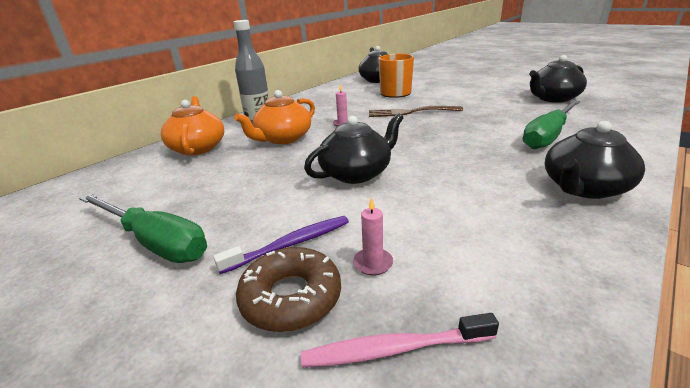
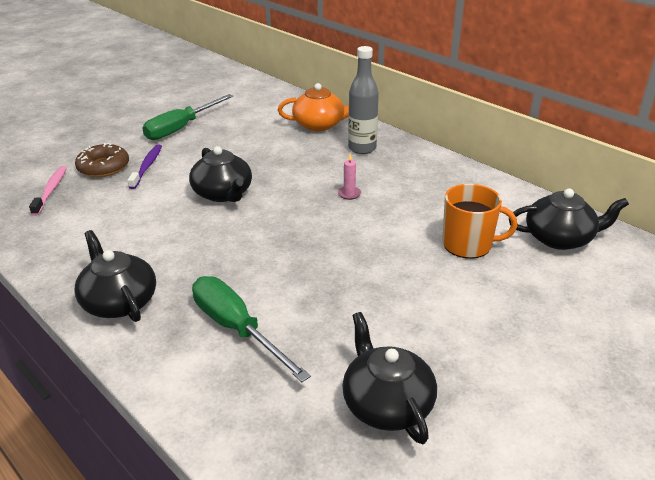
camera: 95 degrees right, 5 degrees up
purple toothbrush [213,216,349,274] -> purple toothbrush turned 150 degrees counterclockwise [127,144,162,189]
orange teapot [234,90,315,144] -> none
pink candle [353,197,393,276] -> none
brown fork [369,106,463,117] -> none

